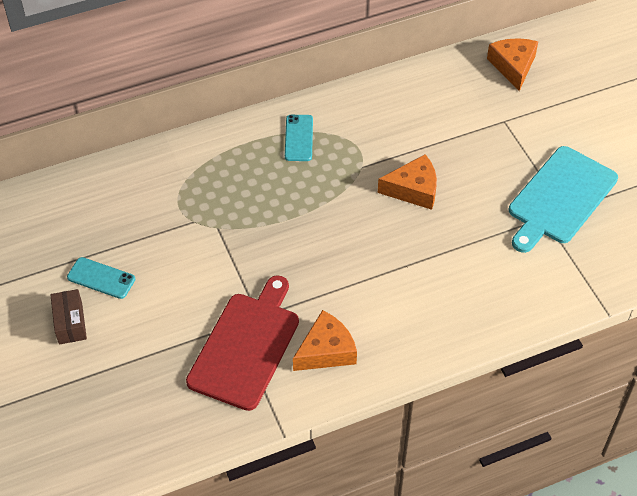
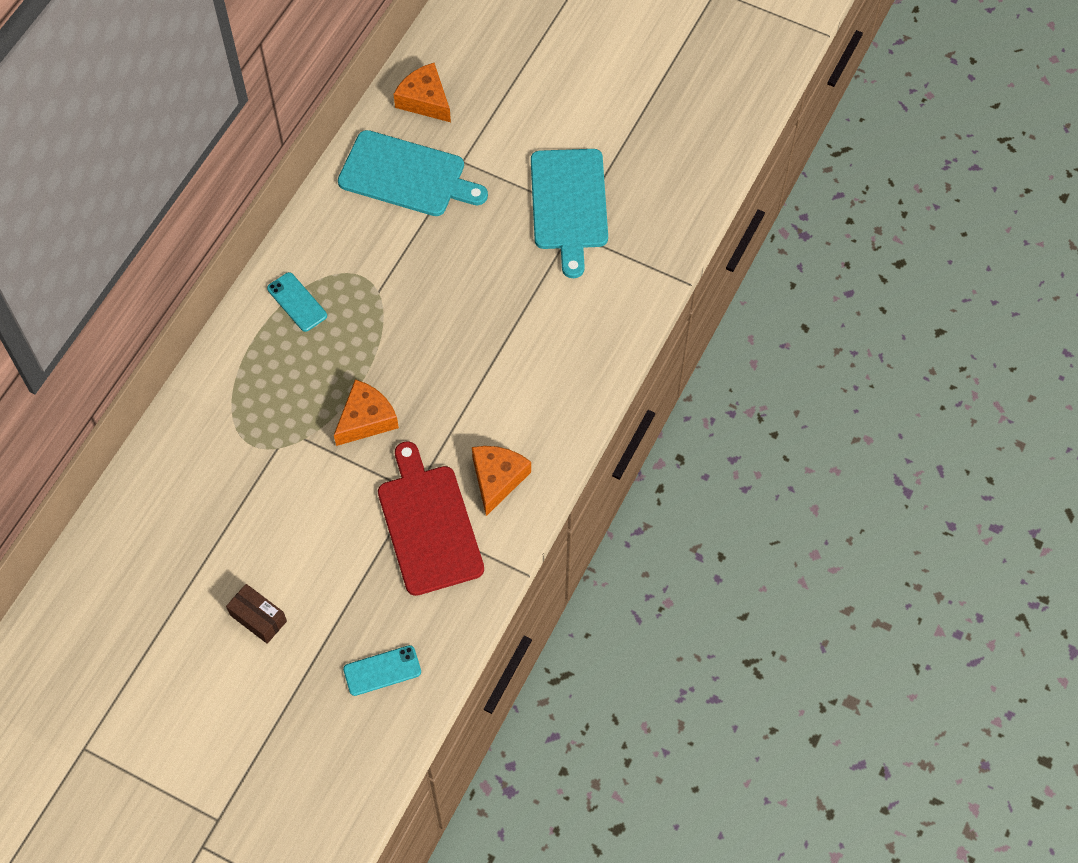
camera: 40 degrees left, 10 degrees up
turquoise phone [67,257,136,299] -> turquoise phone moved to [343,645,421,696]
orange cheese [378,154,437,210] -> orange cheese moved to [334,379,399,446]
none -> turquoise cutting board [338,130,488,216]

